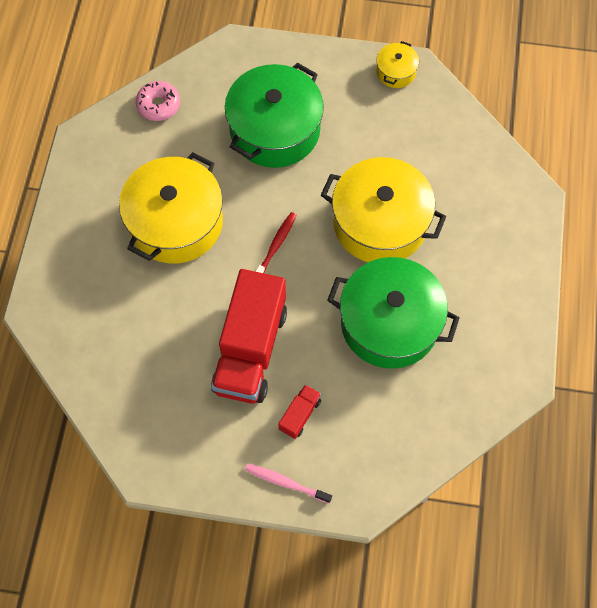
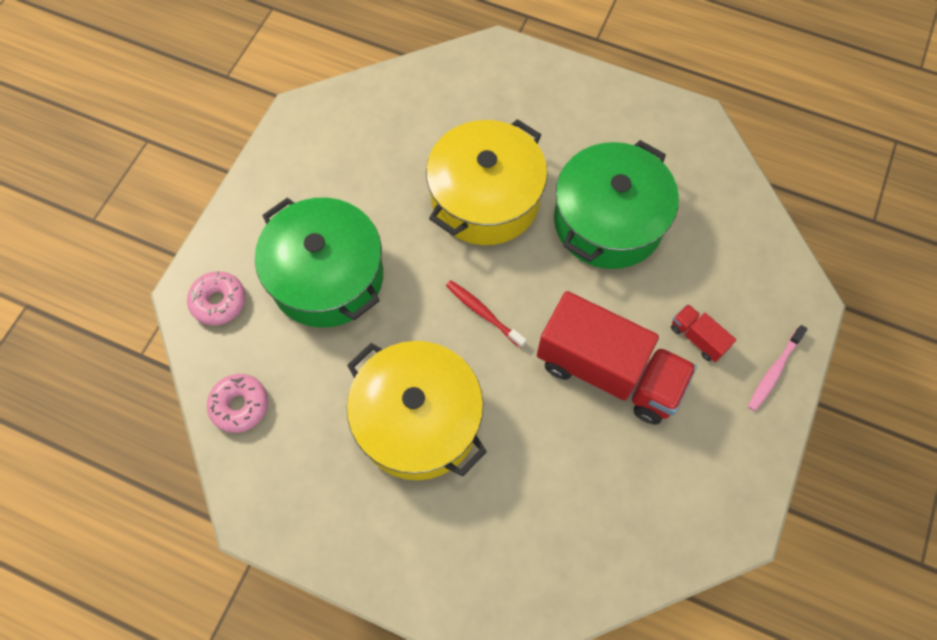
camera: 75 degrees left, 0 degrees up
yellow pot [376,41,419,88] -> none
none -> pink donut [187,271,245,326]

